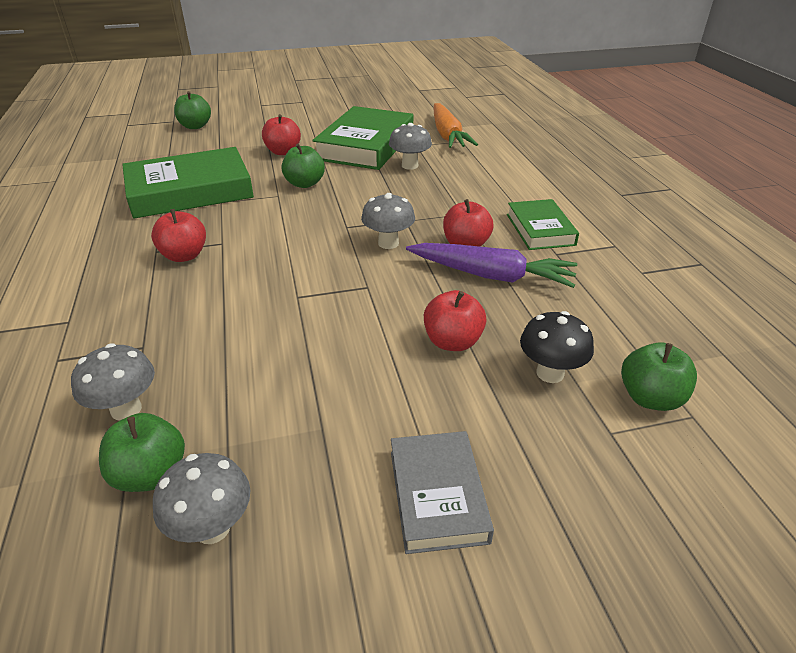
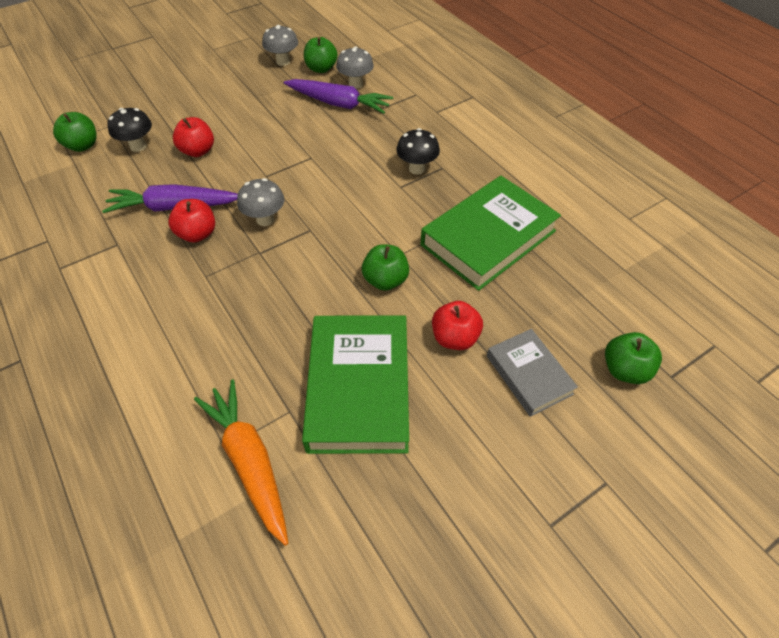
camera: 160 degrees right, 15 degrees up
red apple [151,209,206,262] -> black mushroom [396,128,440,175]
grey mushroom [389,123,432,170] -> none
grey book [391,431,494,554] -> grey book moved to [487,329,578,417]
green book [507,199,579,250] -> none
none -> purple carrot [284,79,393,114]

